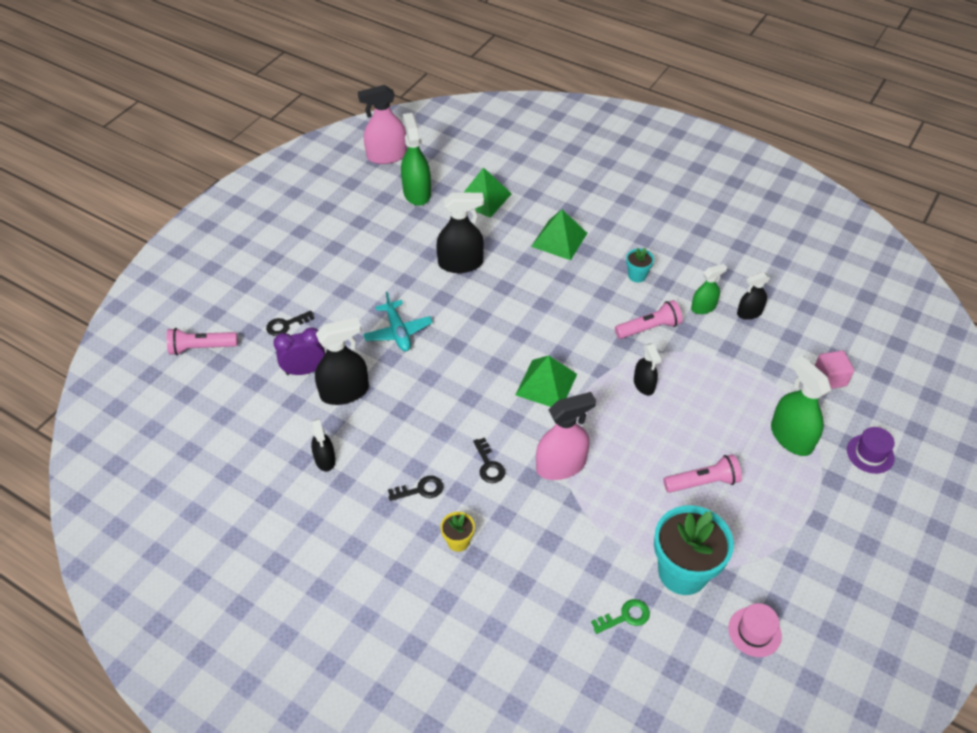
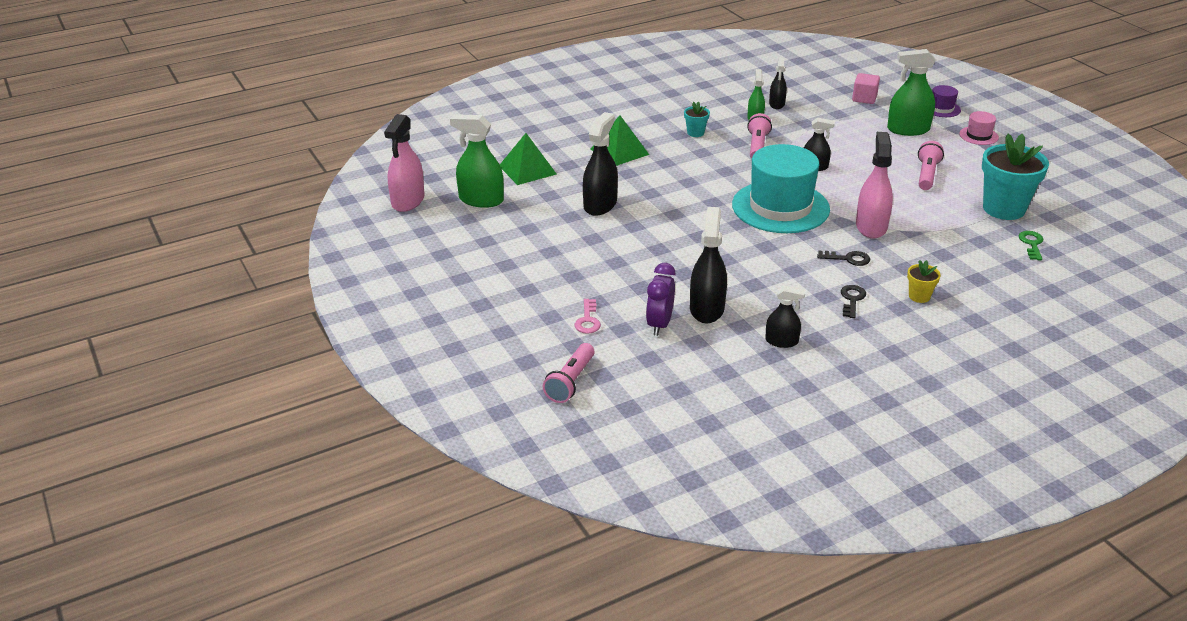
camera: 60 degrees left, 15 degrees down
black key [266,311,315,336] -> pink key [575,299,601,334]
turquoise plane [363,292,433,351] -> none
green pyramid [515,355,577,407] -> turquoise hat [732,144,830,233]
pink hat [728,603,782,657] -> pink hat moved to [959,111,999,145]

